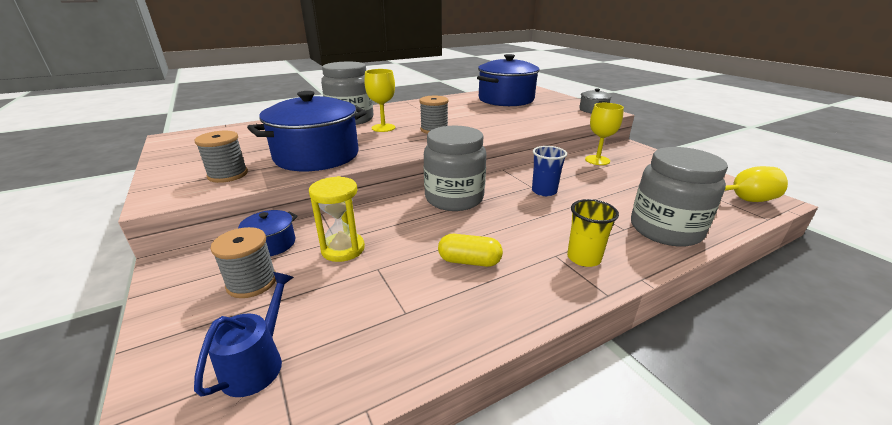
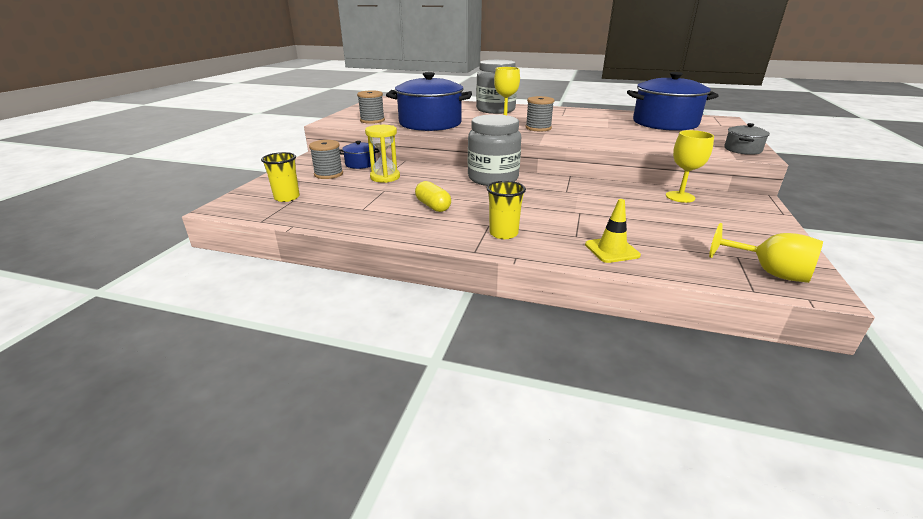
camera: 45 degrees right, 0 degrees up
blue watering can [194,272,294,397] -> yellow cup [261,152,300,202]
blue cup [532,146,567,196] -> none
grey jar [631,147,728,247] -> yellow traffic cone [585,199,641,263]

